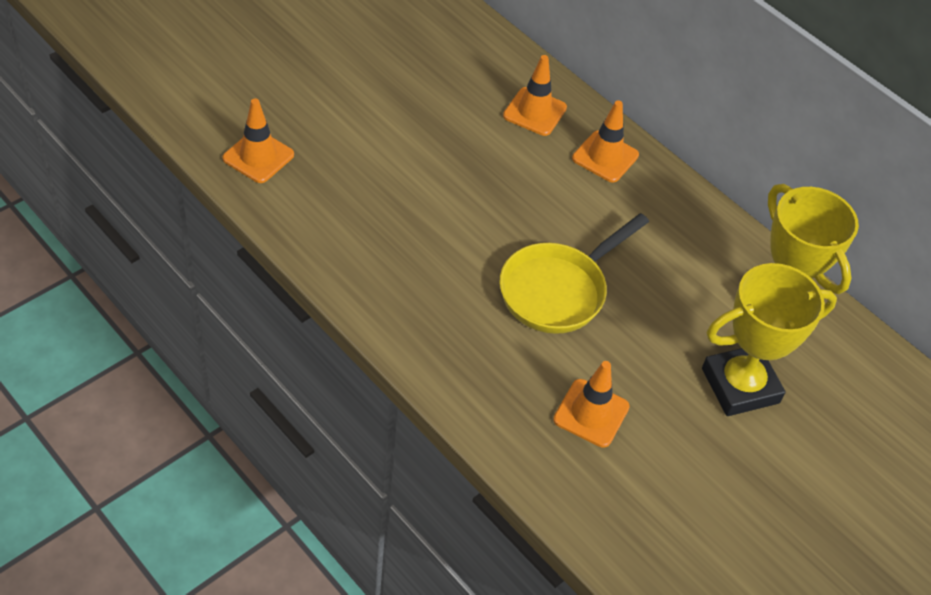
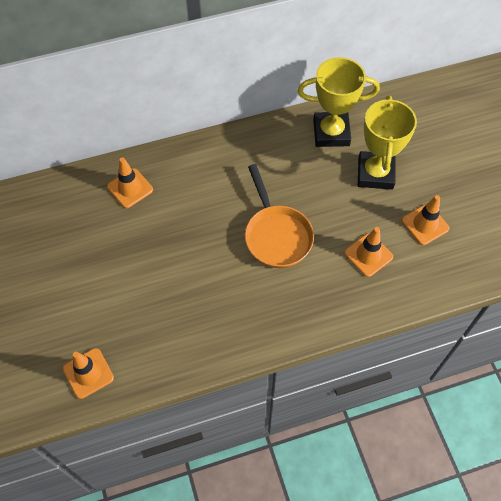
camera: 60 degrees left, 10 degrees up
yellow pan [499,213,649,334] -> orange pan [245,164,314,268]
orange traffic cone [572,101,639,183] -> orange traffic cone moved to [402,195,450,245]

